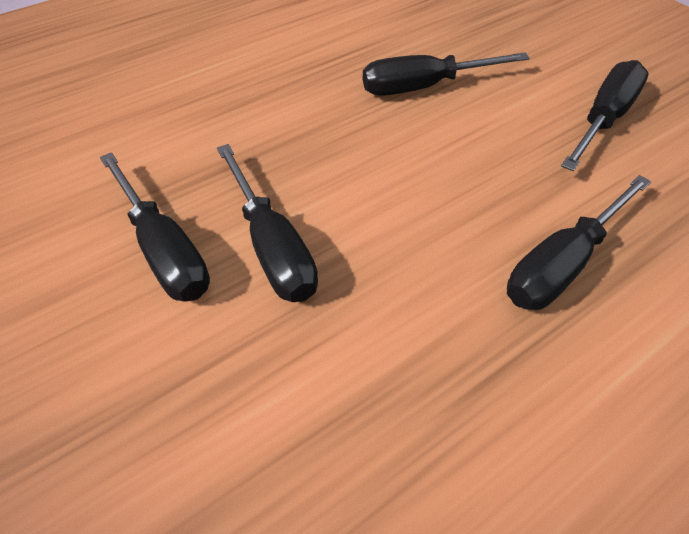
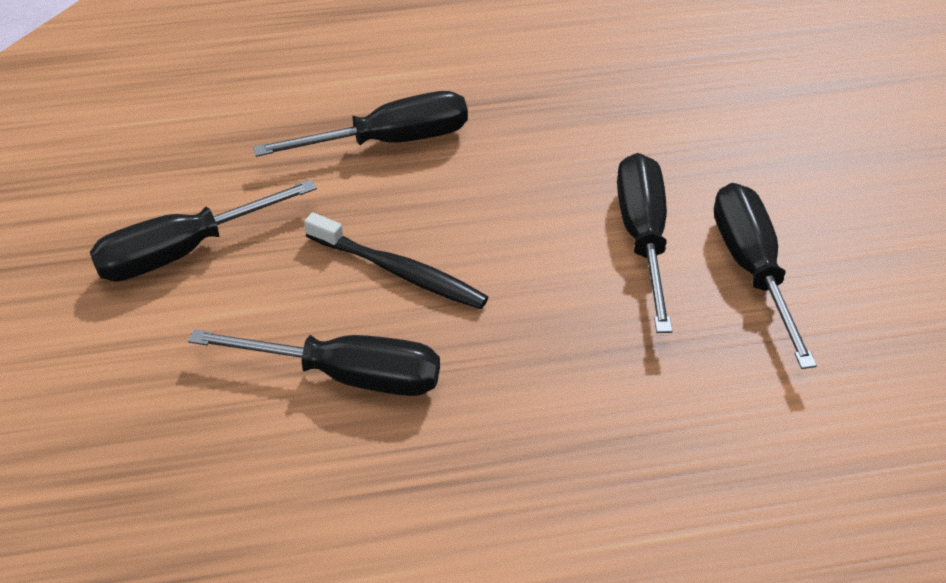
camera: 155 degrees left, 5 degrees down
none -> black toothbrush [304,212,488,309]

